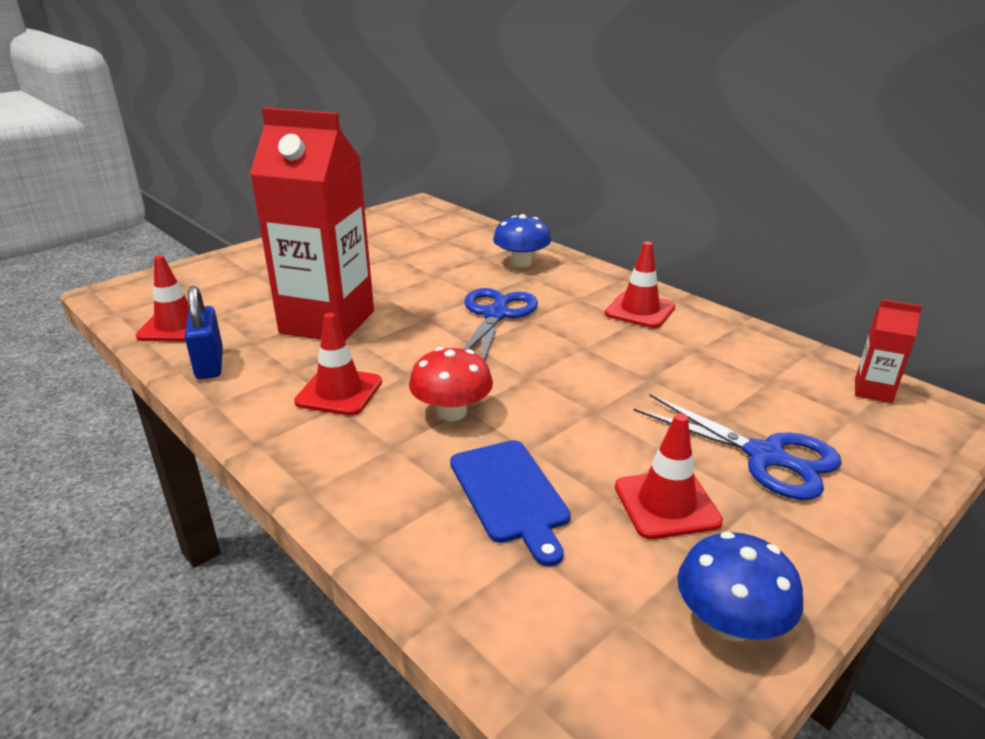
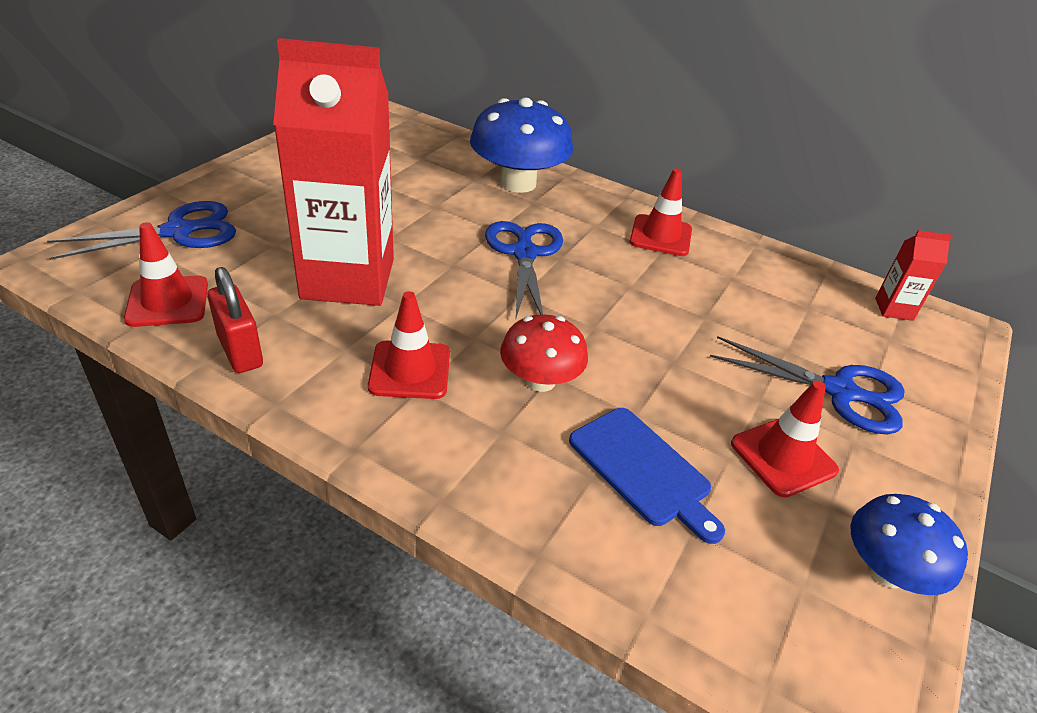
camera: 20 degrees left, 10 degrees up
blue padlock [185,286,223,379] -> red padlock [207,267,263,373]
blue mushroom [493,214,551,267] -> blue mushroom [470,97,573,193], size x1.64
none -> blue scissors [47,201,236,260]

